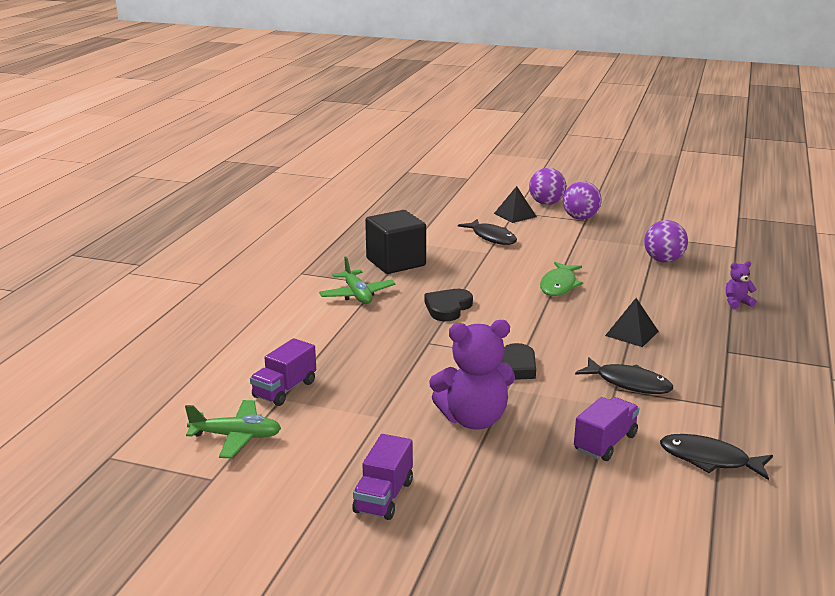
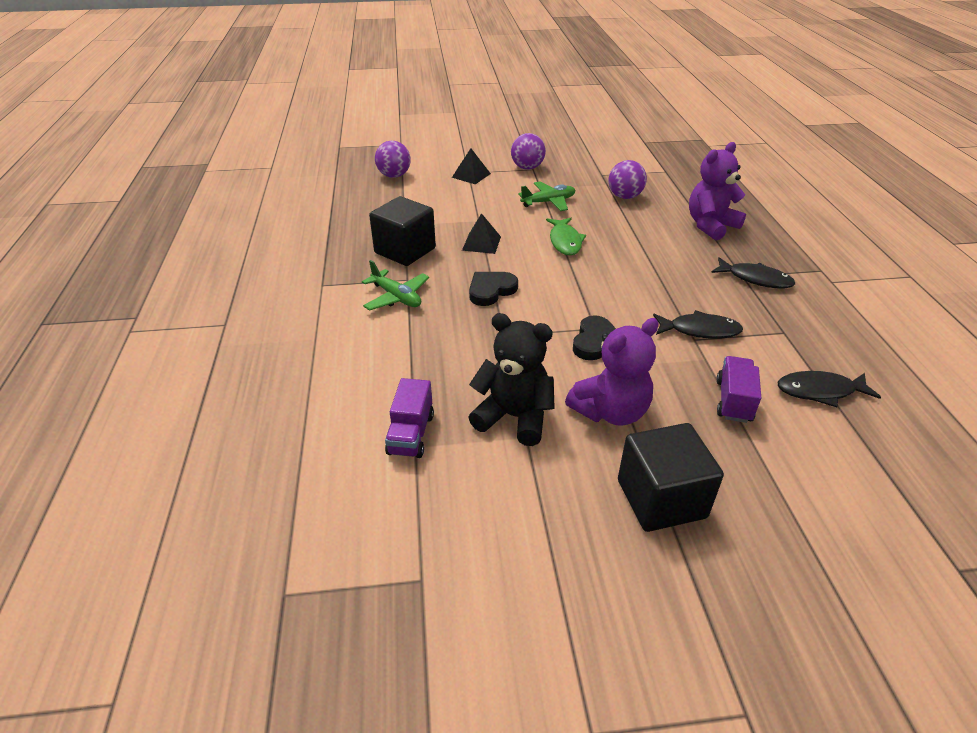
camera: 25 degrees left, 15 degrees up
green plane [185,400,281,458] -> green plane moved to [518,181,575,211]
purple truck [352,434,413,520] -> none
black heart [424,289,473,321] -> black heart turned 45 degrees clockwise [469,272,518,306]
black fish [458,219,517,245] -> black fish moved to [711,257,795,288]
purple ball [529,168,566,205] -> purple ball moved to [375,141,411,178]
black pyramid [605,298,659,347] -> black pyramid moved to [462,213,501,254]
purple teddy bear [726,261,757,309] -> purple teddy bear [689,142,746,240], size x2.16
none -> black teddy bear [468,313,555,446]
none -> black cube [618,423,724,532]

